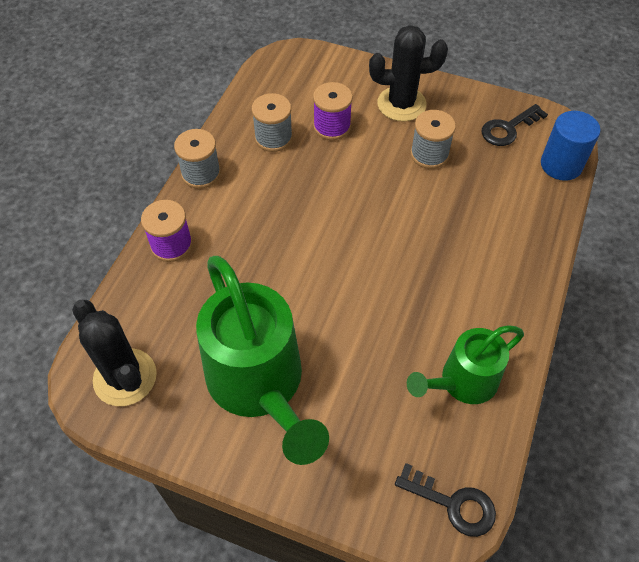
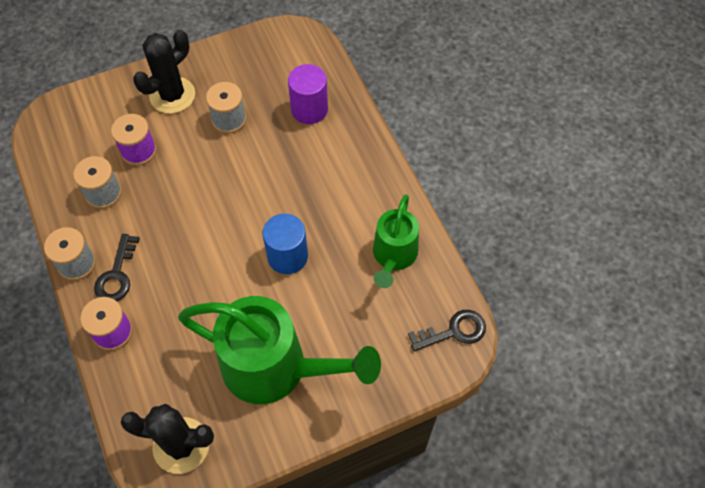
camera: 45 degrees left, 5 degrees up
black key [482,104,548,146] -> black key moved to [94,234,140,301]
blue cylinder [541,111,600,181] -> blue cylinder moved to [262,214,308,274]
none -> purple cylinder [288,64,328,124]

